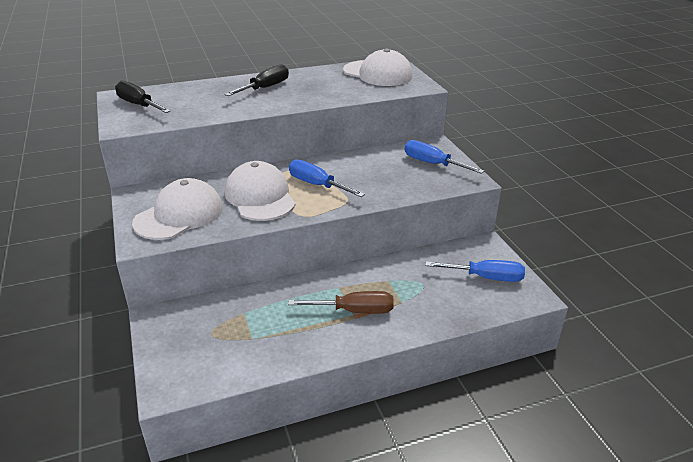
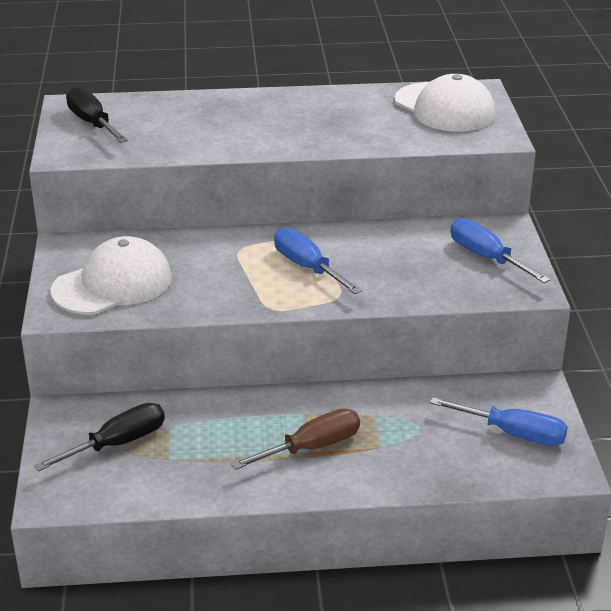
camera: 15 degrees right, 0 degrees up
black screwdriver [224,64,289,96] -> black screwdriver moved to [34,403,165,471]
white cap [225,161,296,221] -> none
brown screwdriver [288,291,394,314] -> brown screwdriver turned 45 degrees counterclockwise [231,409,360,470]

